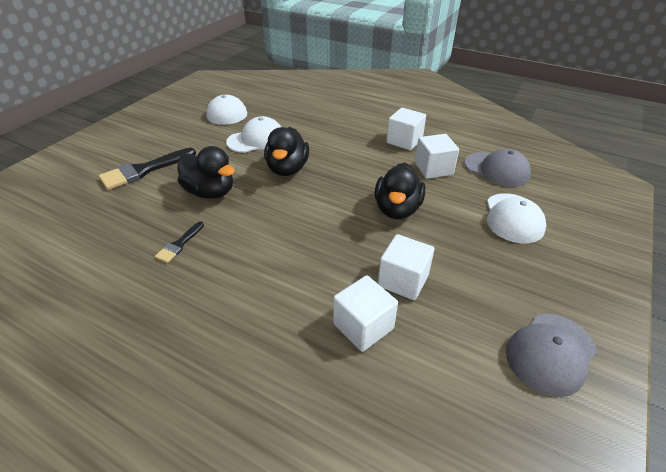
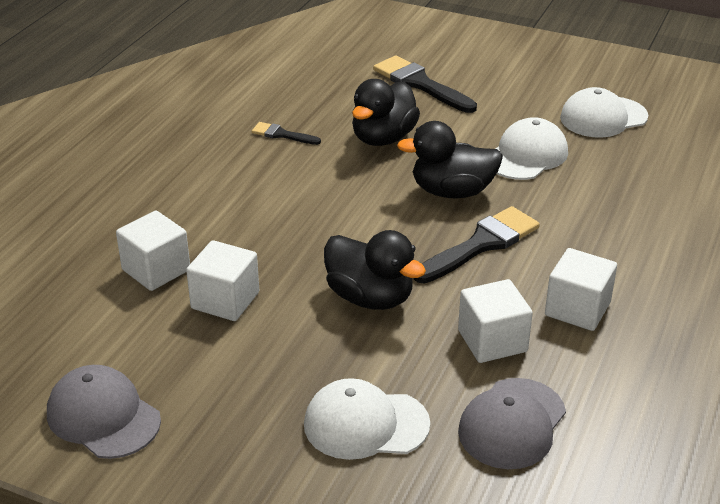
camera: 85 degrees right, 5 degrees down
white cap [226,116,281,153] -> white cap turned 105 degrees counterclockwise [495,117,568,180]
black duck [374,163,425,219] -> black duck turned 150 degrees counterclockwise [324,230,426,310]
none -> black brush [414,206,540,284]

